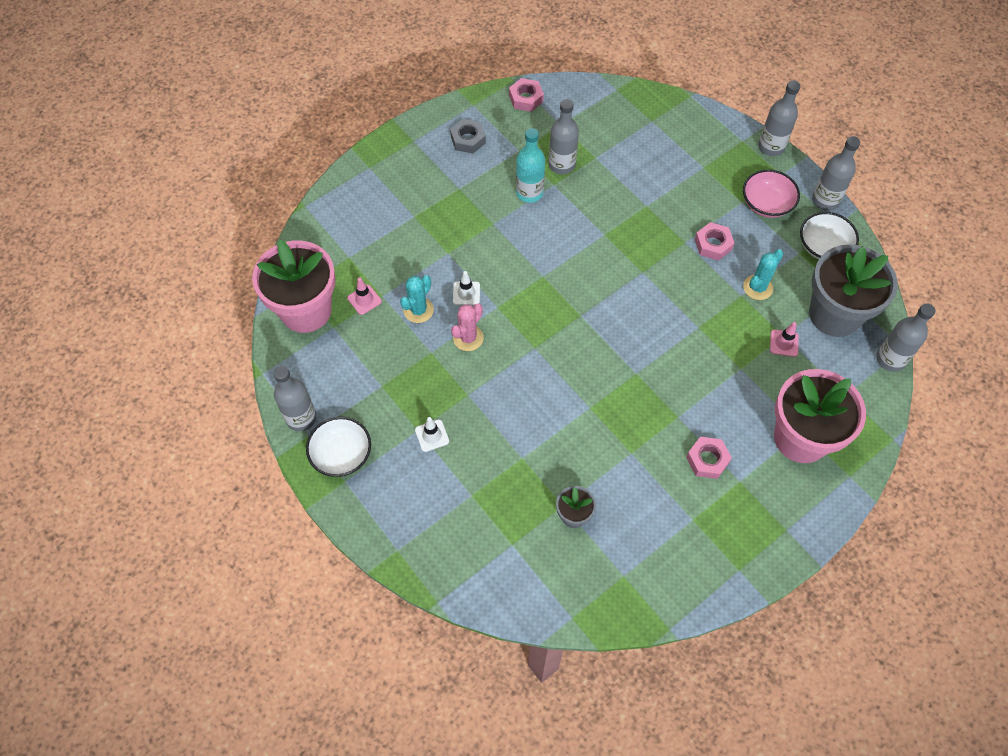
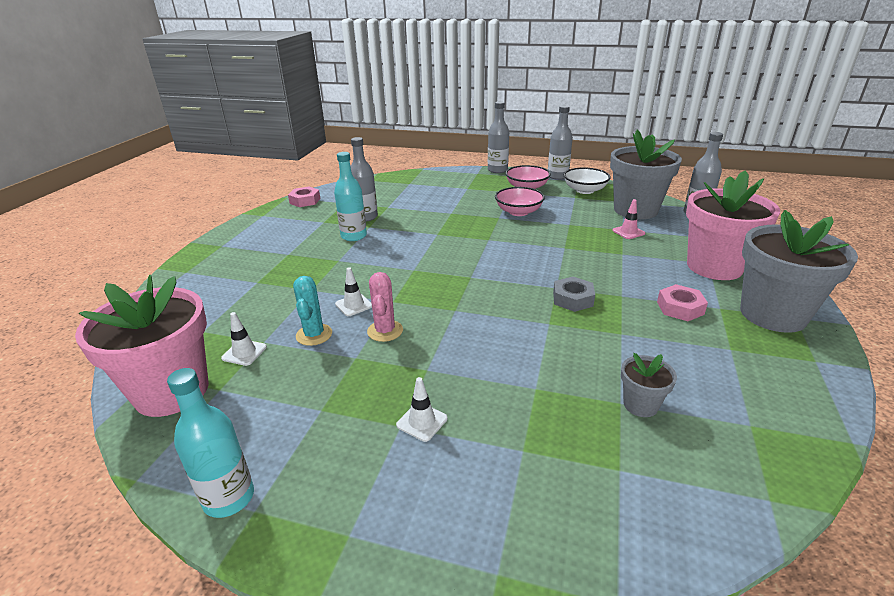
camera: 35 degrees left, 30 degrees down
grey bottle [273,366,316,431] -> turquoise bottle [167,368,254,518]
white bowl [306,417,371,477] -> none
pink traffic cone [347,278,382,315] -> white traffic cone [221,312,267,366]
grey nut [450,119,486,154] -> grey nut moved to [553,277,595,312]
pink nut [695,222,734,261] -> pink bowl [495,187,545,216]
turquoise cactus [743,249,783,300] -> none
none -> grey flower pot [740,210,858,333]

